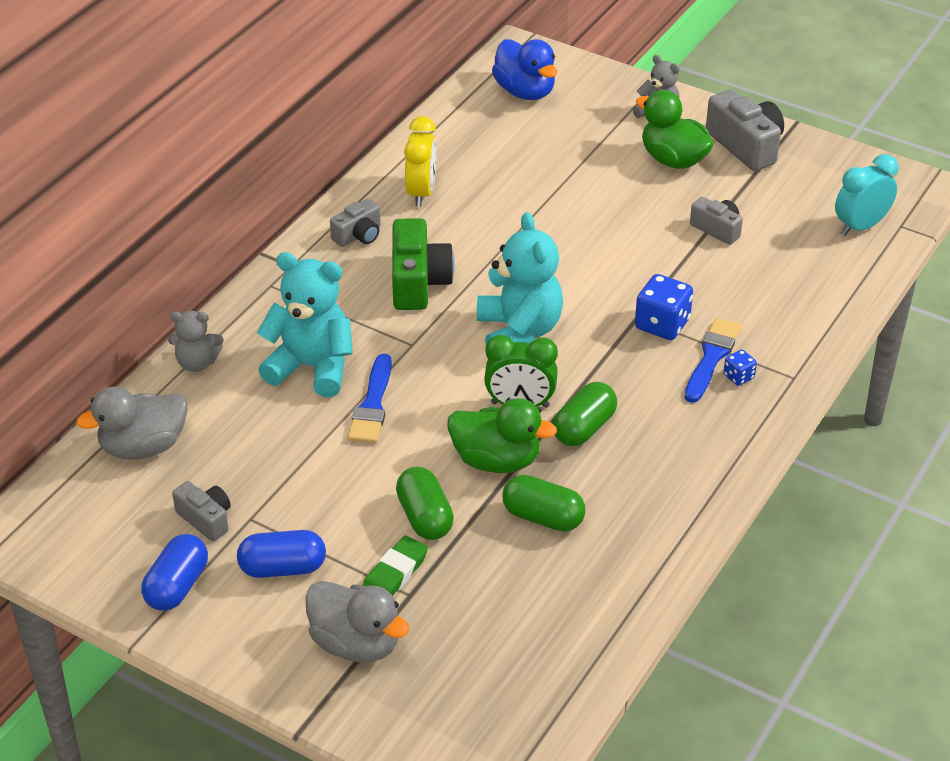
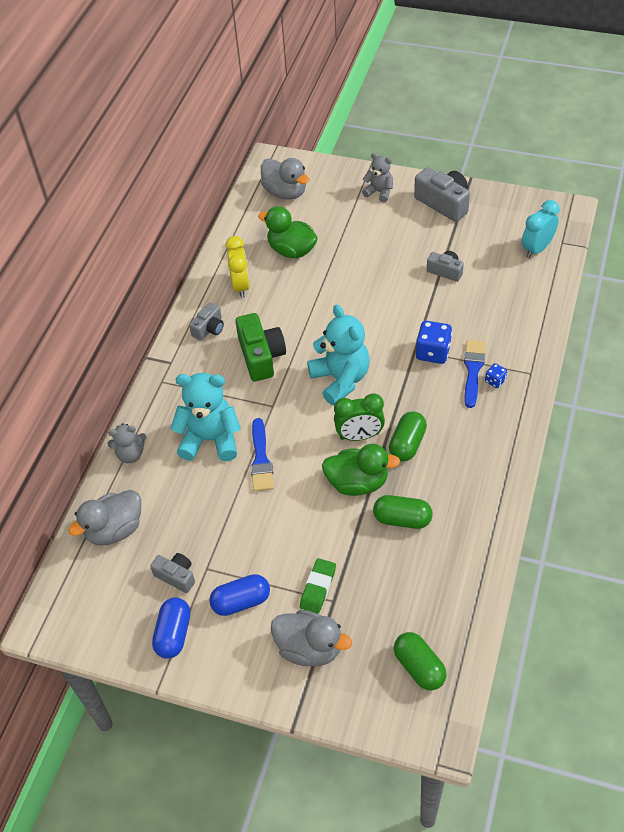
camera: 10 degrees left, 10 degrees up
green capsule [396,467,454,540] -> green capsule moved to [394,632,447,690]
blue duck [492,39,557,100] -> grey duck [261,158,309,200]
green duck [636,90,714,169] -> green duck moved to [258,206,318,258]

